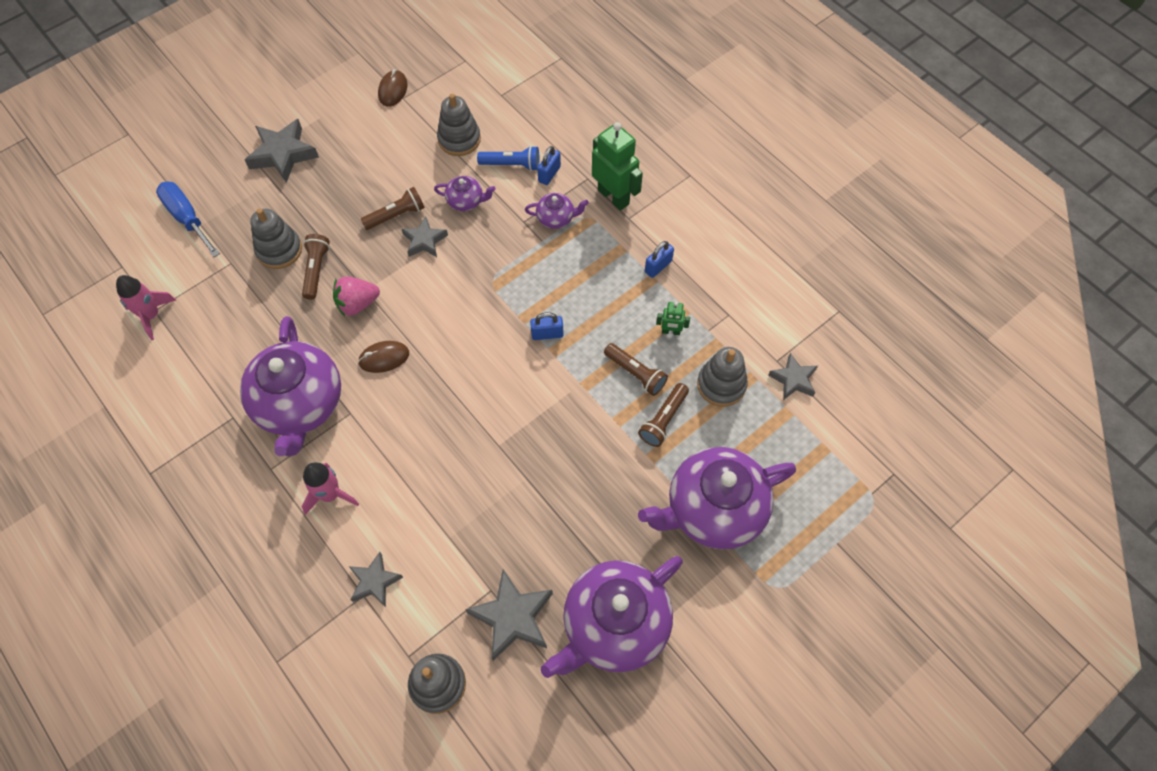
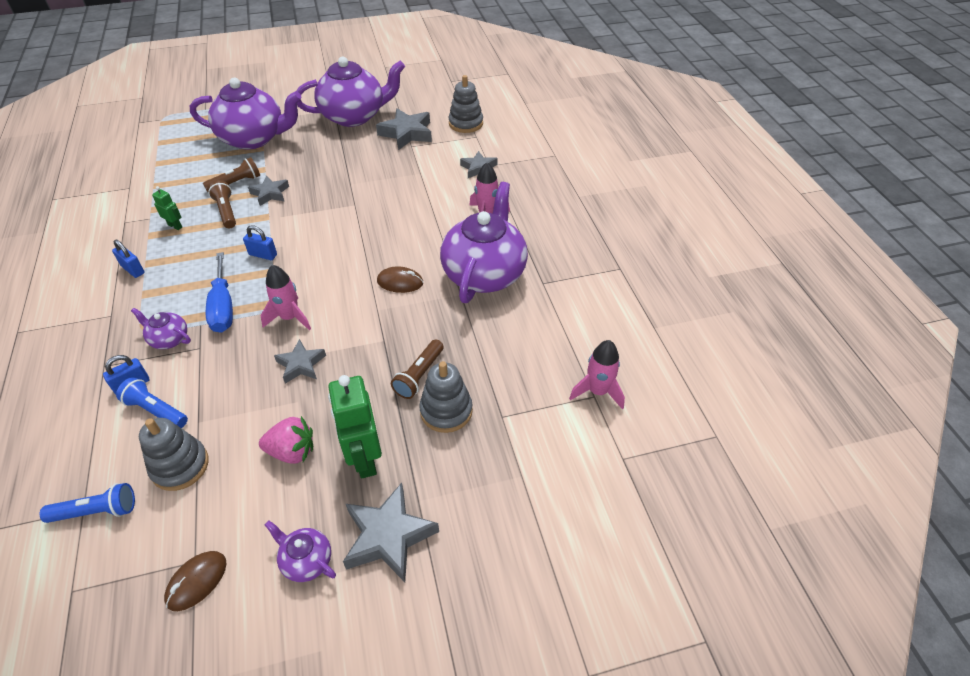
camera: 155 degrees left, 15 degrees down
blue screwdriver [156,182,220,257] -> blue screwdriver moved to [206,252,233,333]
pink strawberry [333,276,380,317] -> pink strawberry moved to [259,416,313,464]
brown flashlight [360,187,425,230] -> none
purple teapot [434,176,495,211] -> purple teapot moved to [265,520,336,582]
green robot [592,122,643,211] -> green robot moved to [328,375,382,478]
blue padlock [645,241,674,278] -> blue padlock turned 60 degrees clockwise [112,240,145,278]
grey stacking toy [697,347,748,407] -> none
grey star [768,353,818,400] -> grey star moved to [248,176,289,206]
none -> blue flashlight [40,483,135,523]
none -> pink rocket [260,265,311,330]

